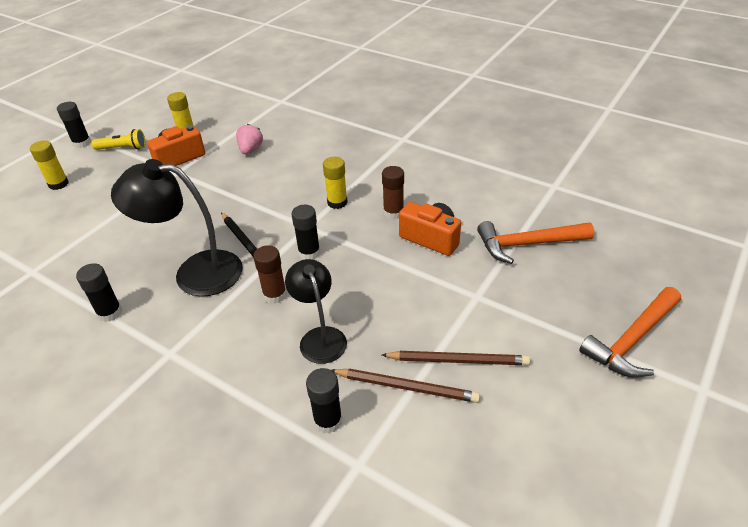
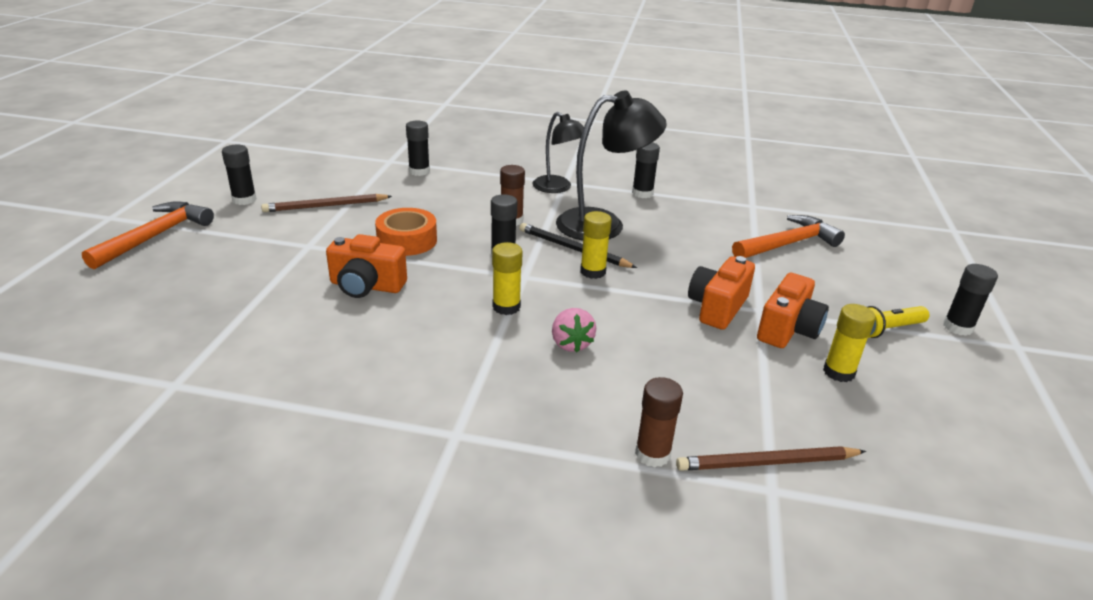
camera: 155 degrees right, 10 degrees down
yellow glue stick [30,140,69,190] -> yellow glue stick moved to [580,211,612,279]
pink strawberry [236,124,263,154] -> pink strawberry moved to [552,308,596,352]
black lamp [285,259,347,364] -> black lamp moved to [533,112,589,193]
brown pencil [331,368,480,403] -> brown pencil moved to [676,446,866,471]
brown glue stick [382,166,404,219] -> brown glue stick moved to [635,377,683,467]
orange hammer [477,221,594,264] -> orange hammer moved to [732,215,845,258]
none -> black glue stick [222,145,257,205]
none -> orange tape [375,208,437,256]
none -> orange camera [688,256,755,330]

